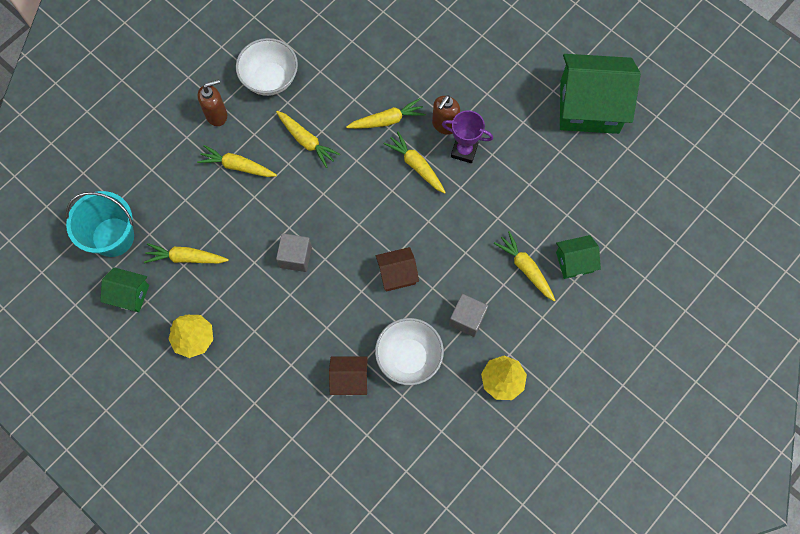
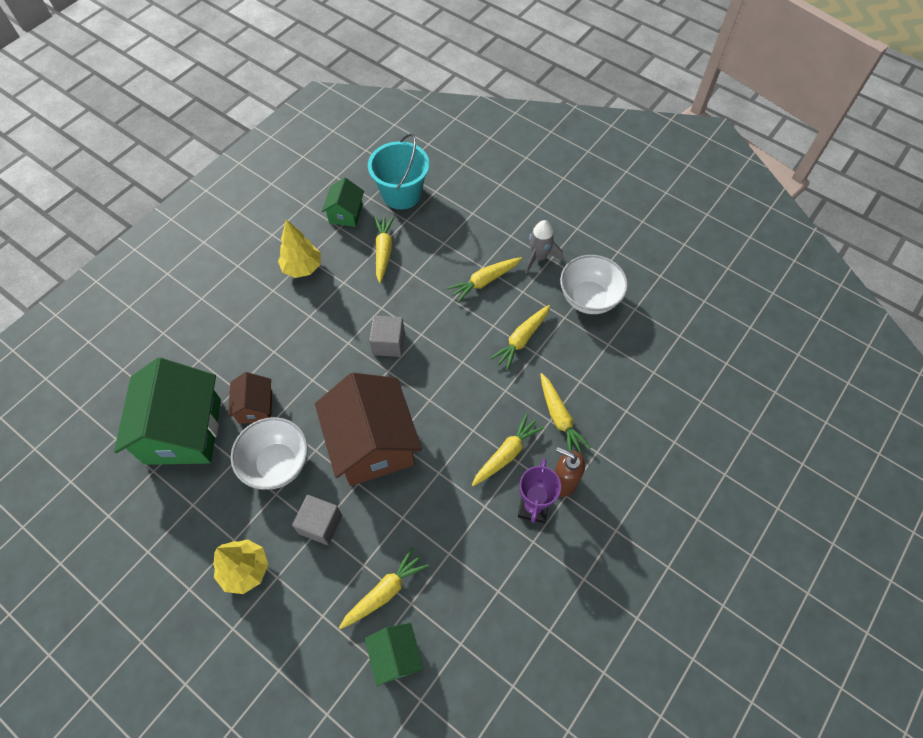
camera: 85 degrees right, 10 degrees down
yellow carrot [197,145,277,177] -> yellow carrot turned 135 degrees counterclockwise [447,257,522,303]
brown soap dispenser [198,79,227,126] -> grey rocket [525,220,563,274]
brown house [376,247,419,292] -> brown house [315,373,422,486], size x2.03
green house [560,54,641,134] -> green house moved to [114,358,221,465]

